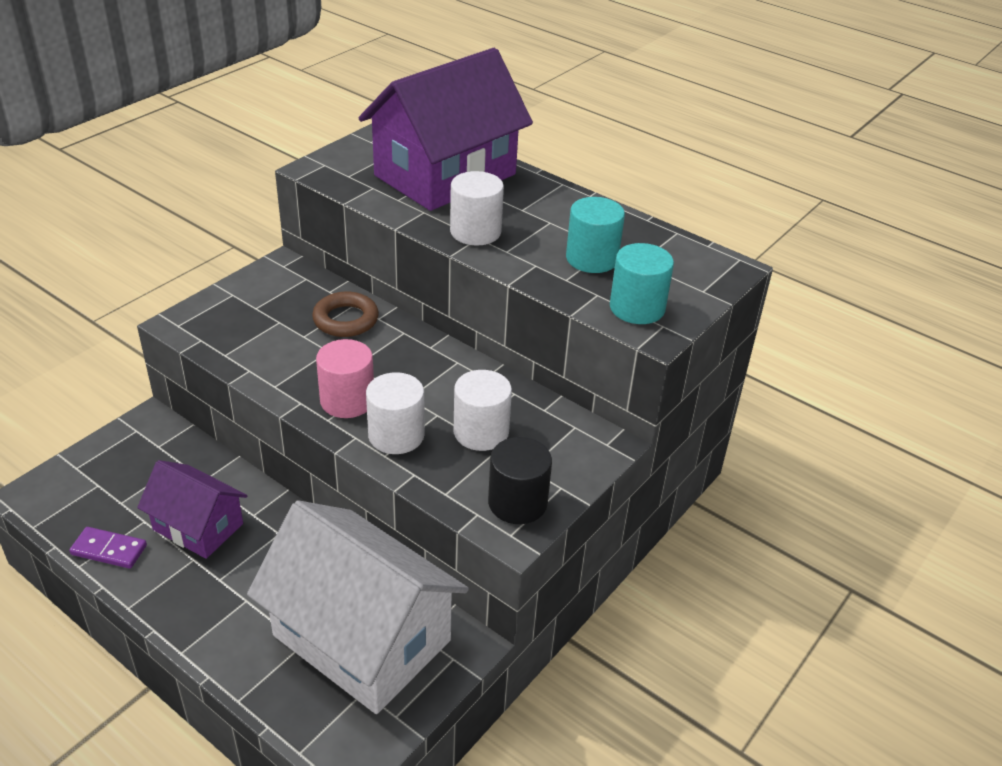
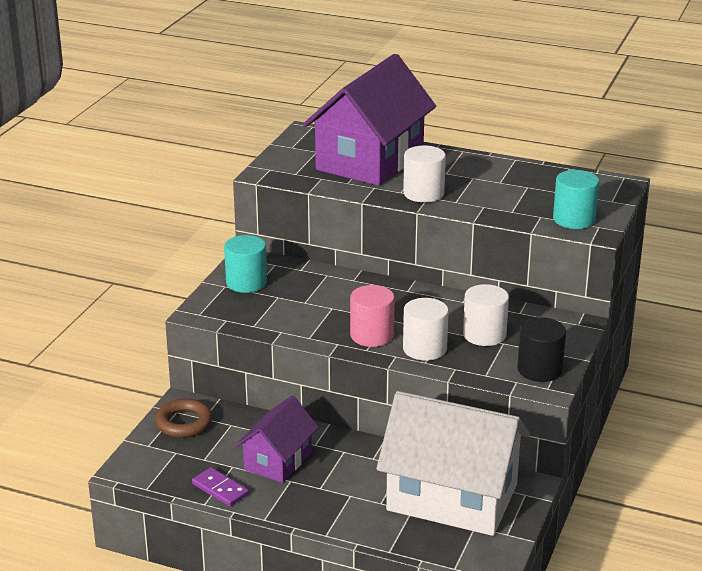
camera: 15 degrees left, 10 degrees down
purple domino [69,527,147,569] -> purple domino turned 45 degrees clockwise [192,467,249,507]
purple house [137,460,247,559] -> purple house turned 75 degrees counterclockwise [236,395,319,483]
brown ring [312,292,379,337] -> brown ring moved to [155,399,212,438]
turquoise cylinder [566,197,625,273] -> turquoise cylinder moved to [224,235,267,293]

